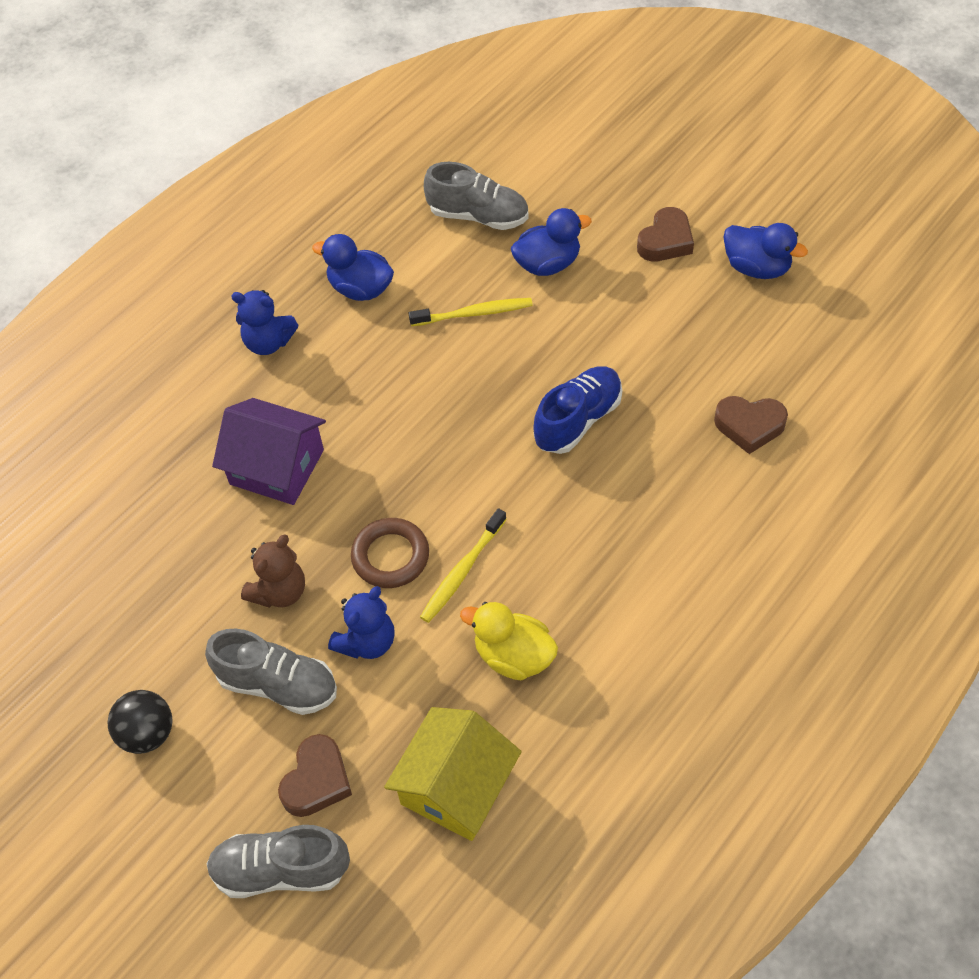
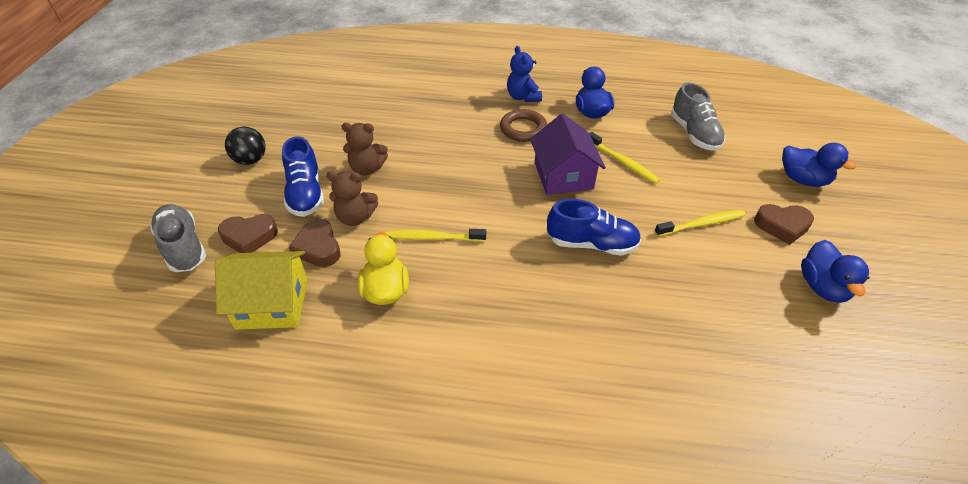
camera: 55 degrees right, 10 degrees down
grey shoe [205,629,337,715] -> blue shoe [282,136,324,217]
purple house [212,398,326,505] -> purple house moved to [530,114,606,195]
blue teddy bear [328,586,395,659] -> brown teddy bear [326,171,378,226]
brown ring [351,518,429,588] -> brown ring moved to [500,109,547,142]
blue duck [511,208,592,276] -> blue duck moved to [782,143,856,187]
brown heart [714,396,788,454] -> brown heart moved to [289,219,341,267]
none -> yellow toothbrush [655,210,746,236]

